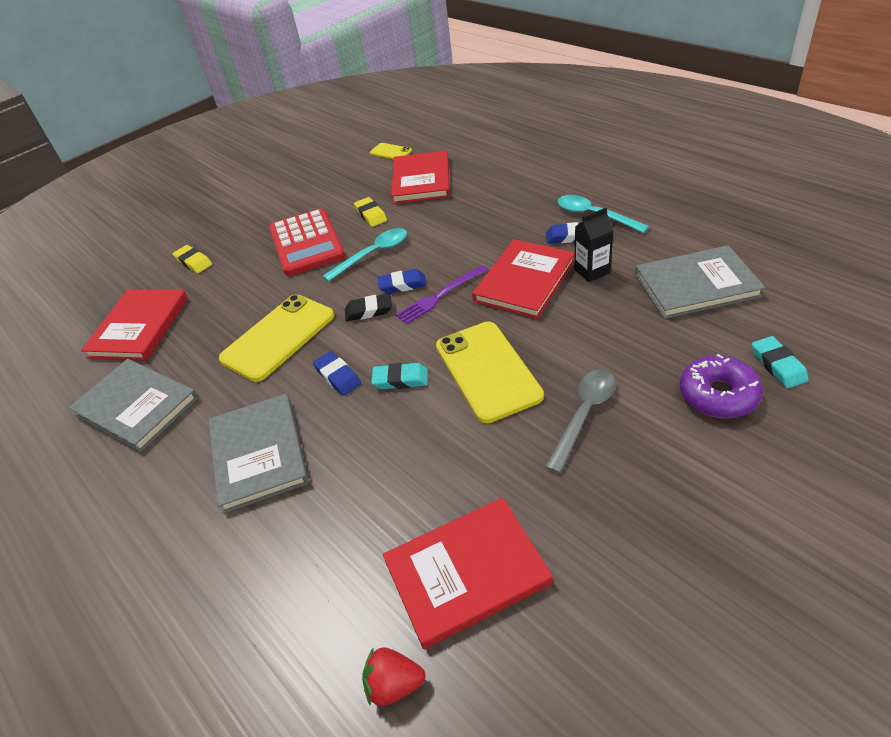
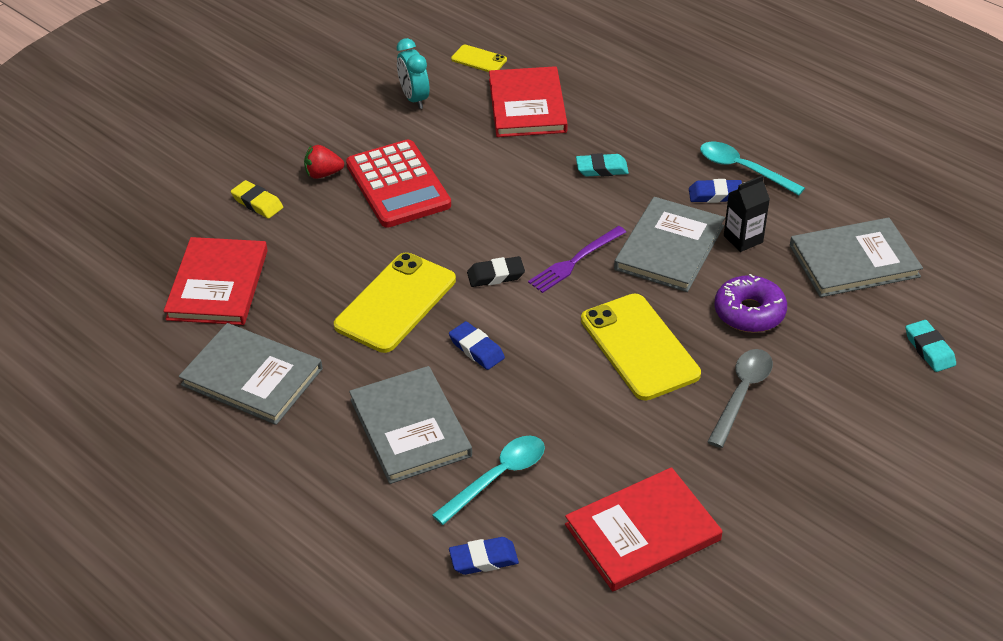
camera: 10 degrees left, 0 degrees up
turquoise spoon [323,228,407,282] -> turquoise spoon moved to [432,435,545,525]
yellow eraser [354,197,387,227] -> none
red strawberry [362,647,426,706] -> red strawberry moved to [304,145,344,179]
turquoise eraser [371,363,428,389] -> turquoise eraser moved to [576,153,629,176]
blue eraser [377,269,427,294] -> blue eraser moved to [449,537,519,575]
red book [472,239,575,319] -> grey book [614,197,725,292]
purple donut [680,354,763,419] -> purple donut moved to [714,274,787,333]
none -> turquoise clock [397,38,429,109]

